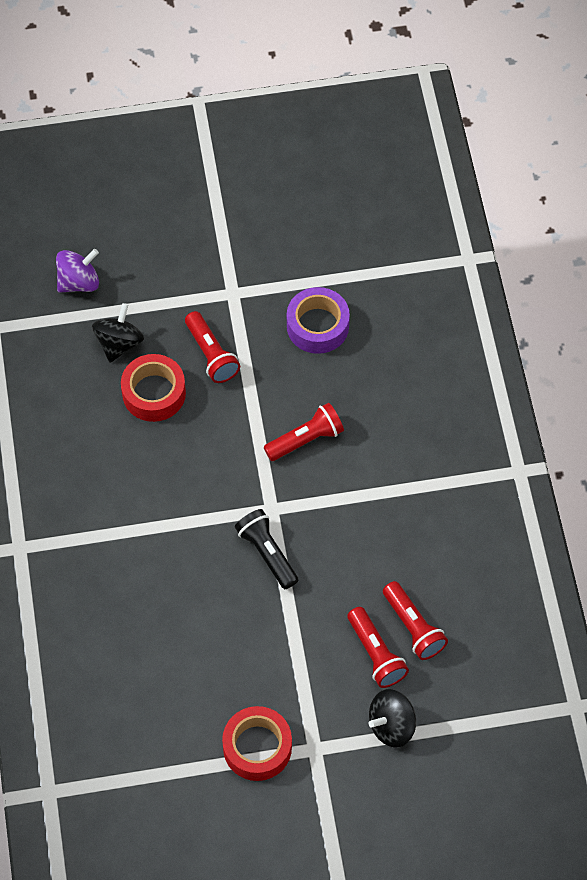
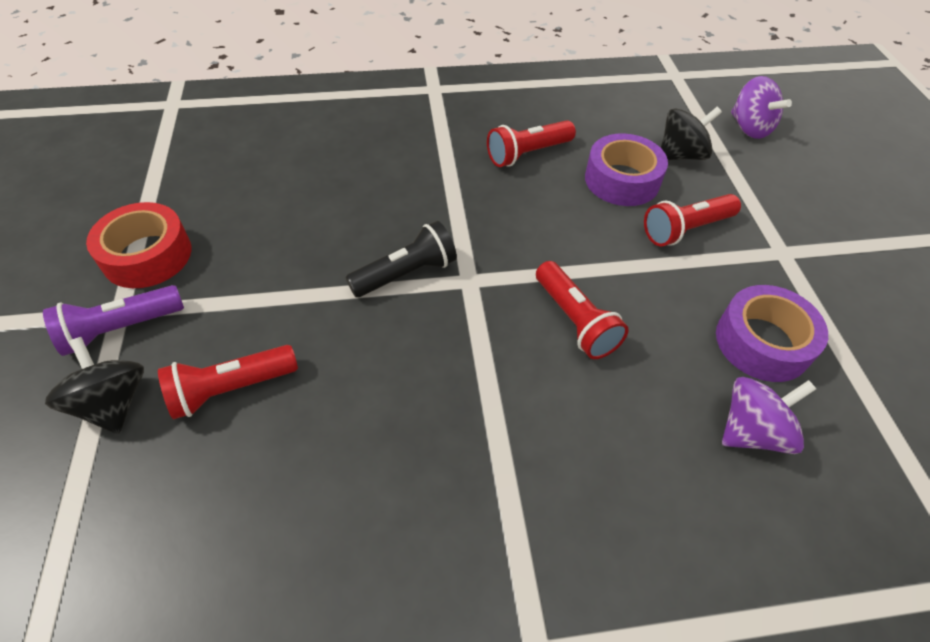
camera: 90 degrees right, 10 degrees down
black spinning top [92,303,144,363] -> black spinning top turned 45 degrees counterclockwise [661,107,722,160]
red tape [121,354,186,422] -> purple tape [585,133,668,206]
red flashlight [383,581,448,660] -> red flashlight moved to [487,120,576,167]
none -> purple flashlight [43,285,184,356]
none -> purple spinning top [722,377,816,454]

